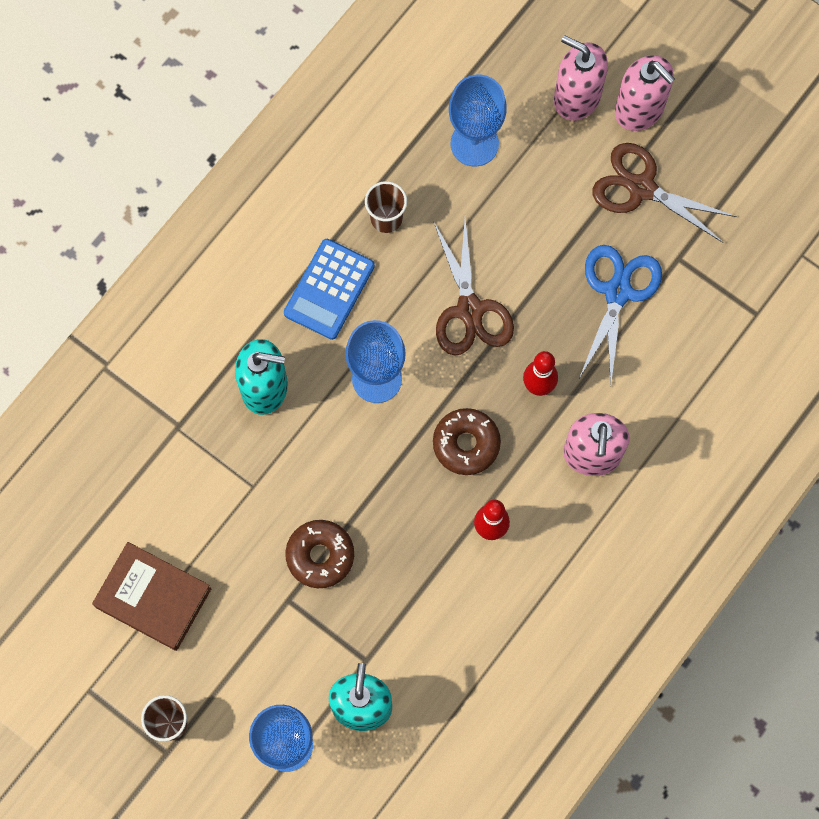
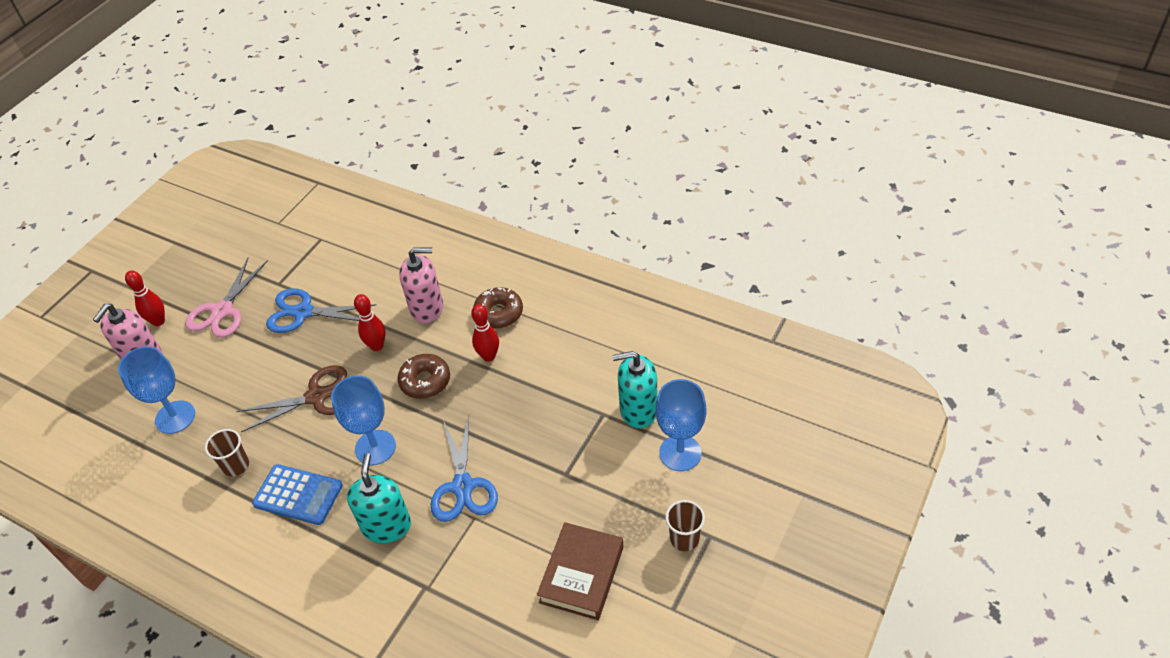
camera: 95 degrees left, 25 degrees down
brown donut [285,520,354,588] -> brown donut moved to [473,287,523,329]
brown scissors [592,143,737,243] -> pink scissors [185,258,268,338]
pink soap dispenser [615,55,675,131] -> red bowling pin [125,271,165,326]
none -> blue scissors [430,416,498,522]

